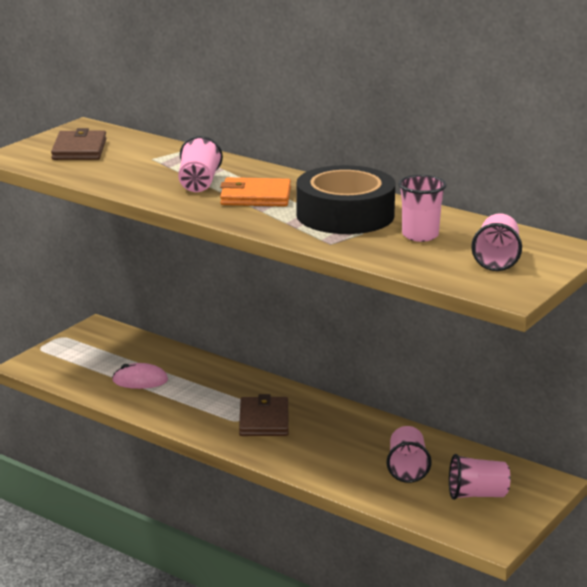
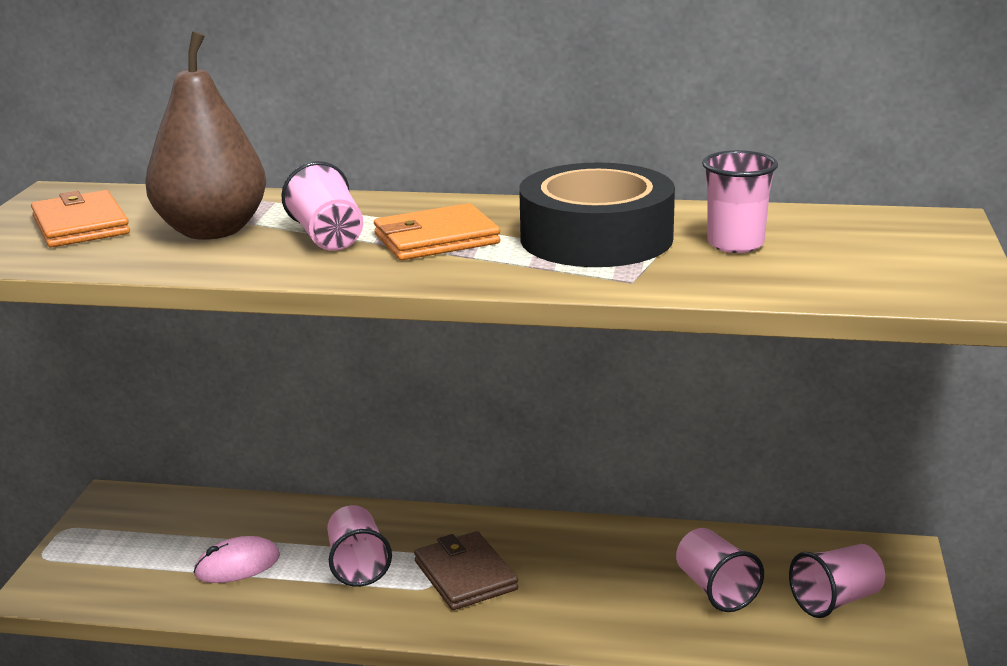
camera: 25 degrees left, 0 degrees up
brown wallet [51,128,106,160] -> orange wallet [31,190,130,248]
pink cup [471,213,522,271] -> pink cup moved to [327,505,392,587]
none -> brown pear [145,31,266,240]

